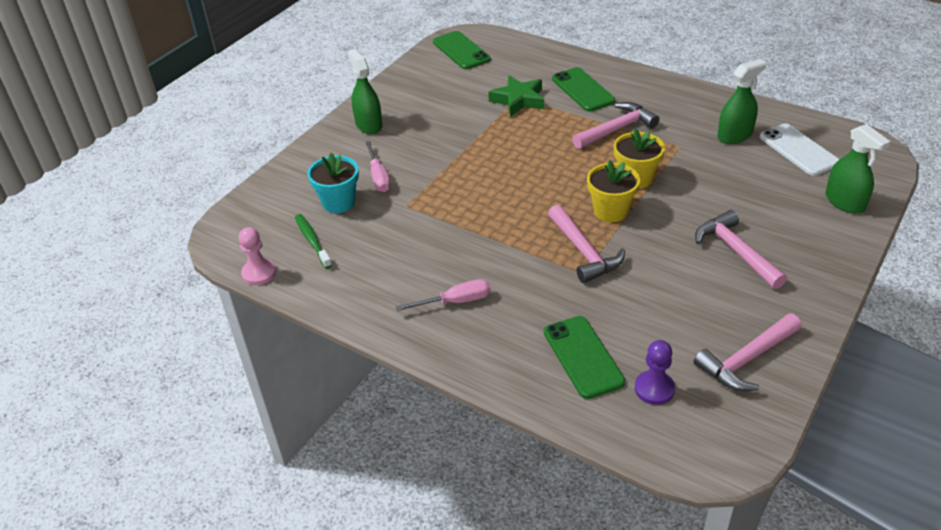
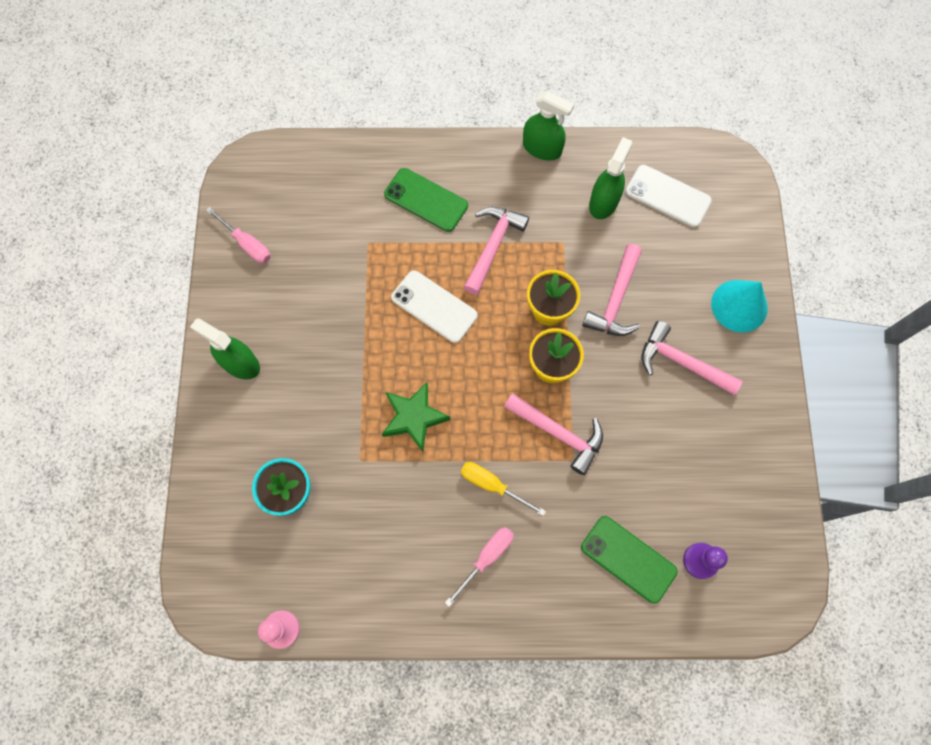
camera: 35 degrees left, 30 degrees up
green toothbrush [295,214,332,269] -> none
pink screwdriver [365,141,391,192] -> pink screwdriver moved to [206,207,271,263]
green phone [433,31,491,69] -> none
green star [488,75,544,117] -> green star moved to [382,382,450,452]
pink hammer [693,313,802,391] -> pink hammer moved to [582,244,642,336]
green spray bottle [826,124,891,214] -> green spray bottle moved to [523,91,574,161]
none -> white phone [391,270,478,343]
none -> yellow screwdriver [461,462,546,516]
none -> turquoise cone [711,280,768,332]

